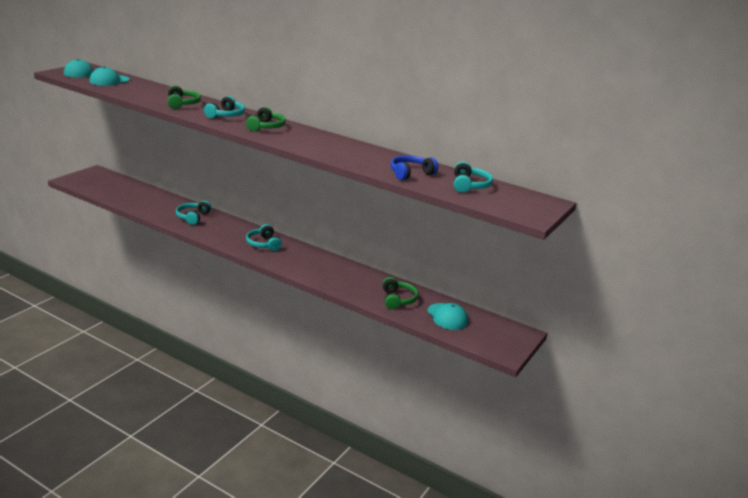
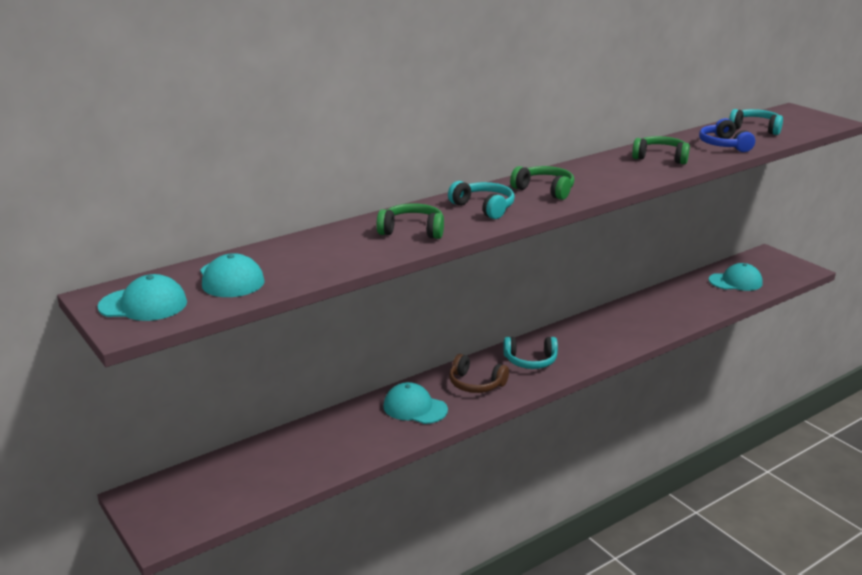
camera: 65 degrees left, 0 degrees up
turquoise headphones [176,201,212,225] -> turquoise cap [383,382,448,424]
green headphones [382,277,418,309] -> green headphones moved to [632,136,690,164]
none -> brown headphones [449,354,509,393]

